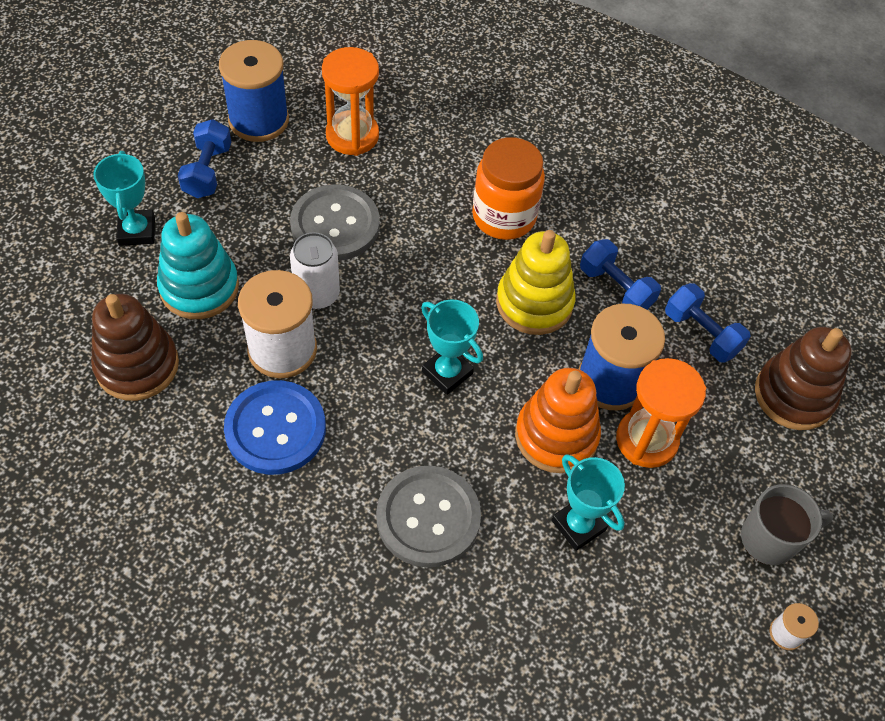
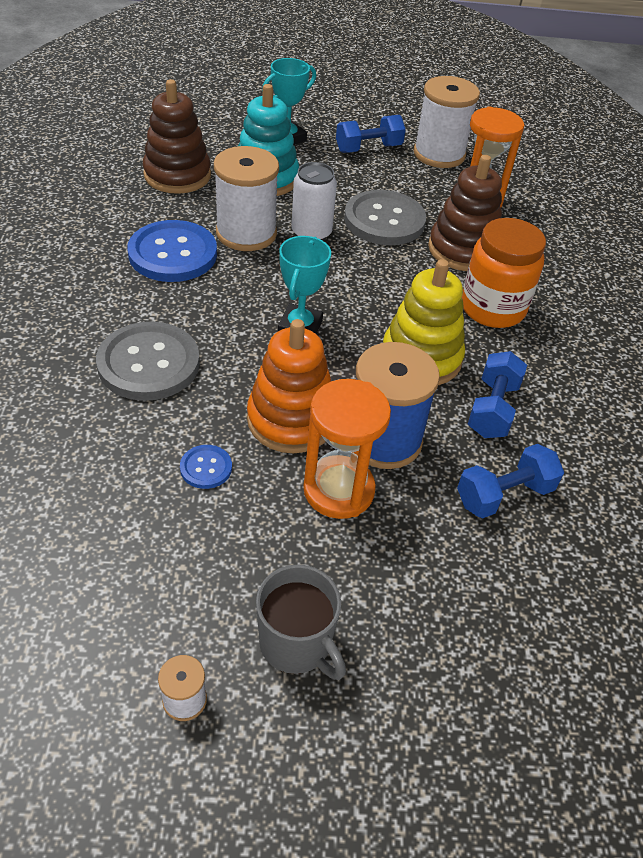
camera: 60 degrees right, 10 degrees down
blue spool [219,40,289,142] -> white spool [414,76,480,168]
turquoise trophy [552,454,625,551] -> blue button [180,445,232,489]
blue dumbbell [665,283,751,363] -> blue dumbbell turned 45 degrees clockwise [457,444,564,519]
brown stacking toy [755,327,852,430] -> brown stacking toy moved to [428,155,502,271]

